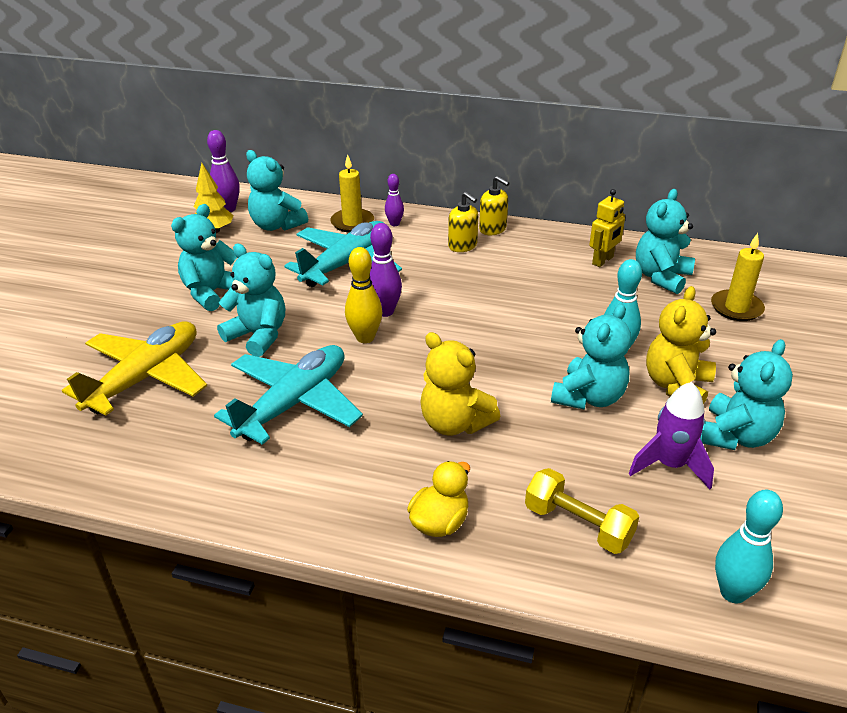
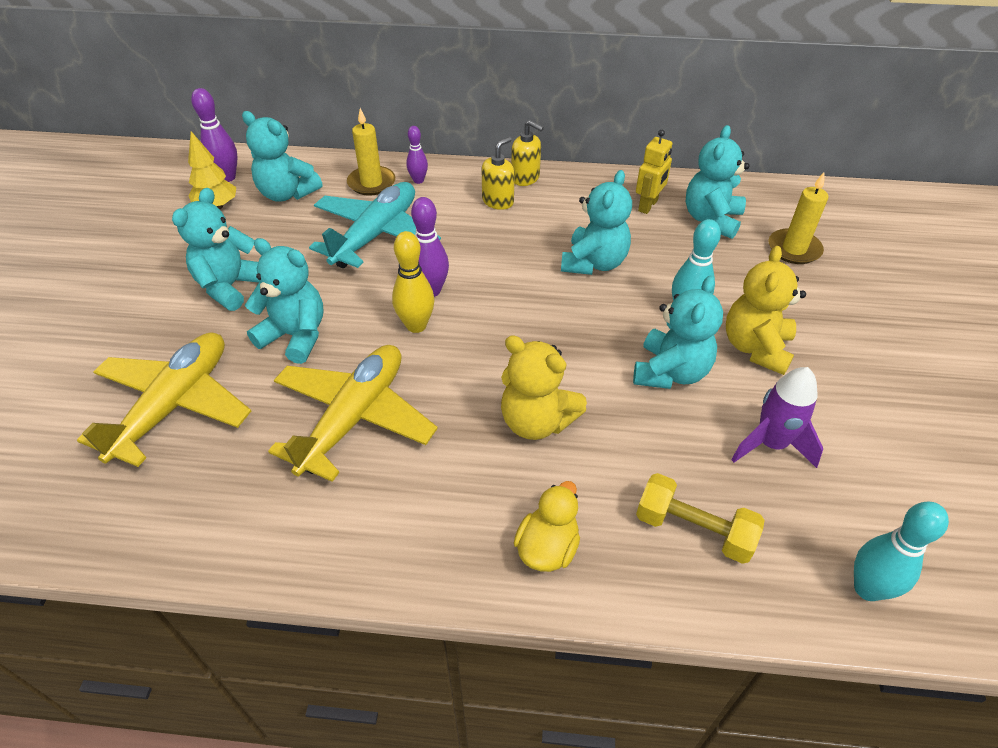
camera: 10 degrees left, 10 degrees up
turquoise plane [214,345,363,445] -> yellow plane [268,345,438,482]
yellow soap dispenser [448,192,478,252] -> yellow soap dispenser turned 90 degrees counterclockwise [482,137,515,210]
turquoise teddy bear [700,339,793,450] -> turquoise teddy bear moved to [561,170,632,275]

